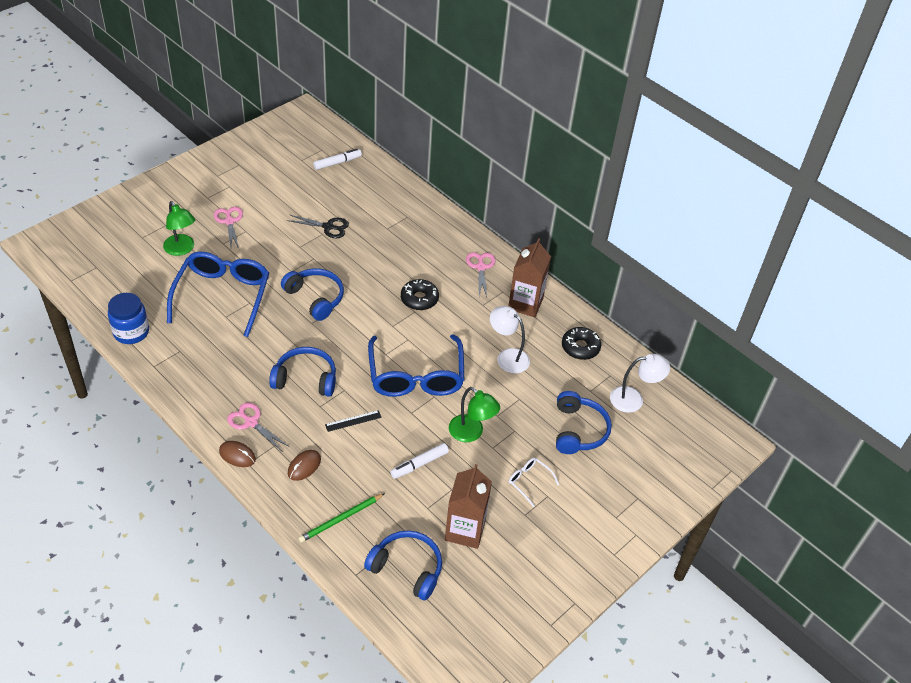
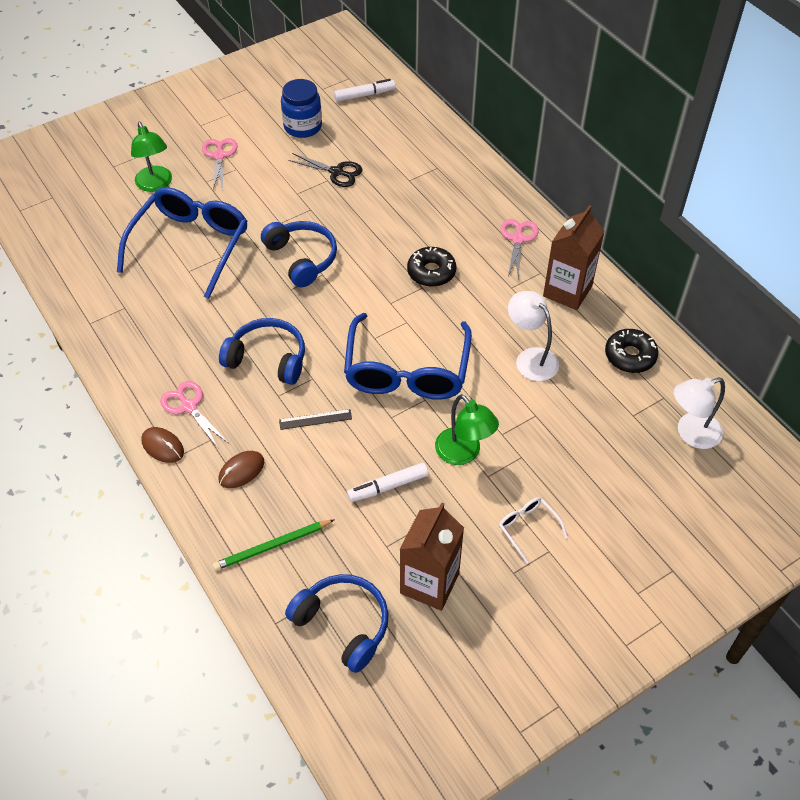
camera: 15 degrees right, 5 degrees up
blue jar [108,293,149,344] -> blue jar moved to [281,79,322,138]
blue headphones [556,391,612,454] -> none
white lamp [610,354,670,413] -> white lamp turned 150 degrees clockwise [674,378,725,449]

